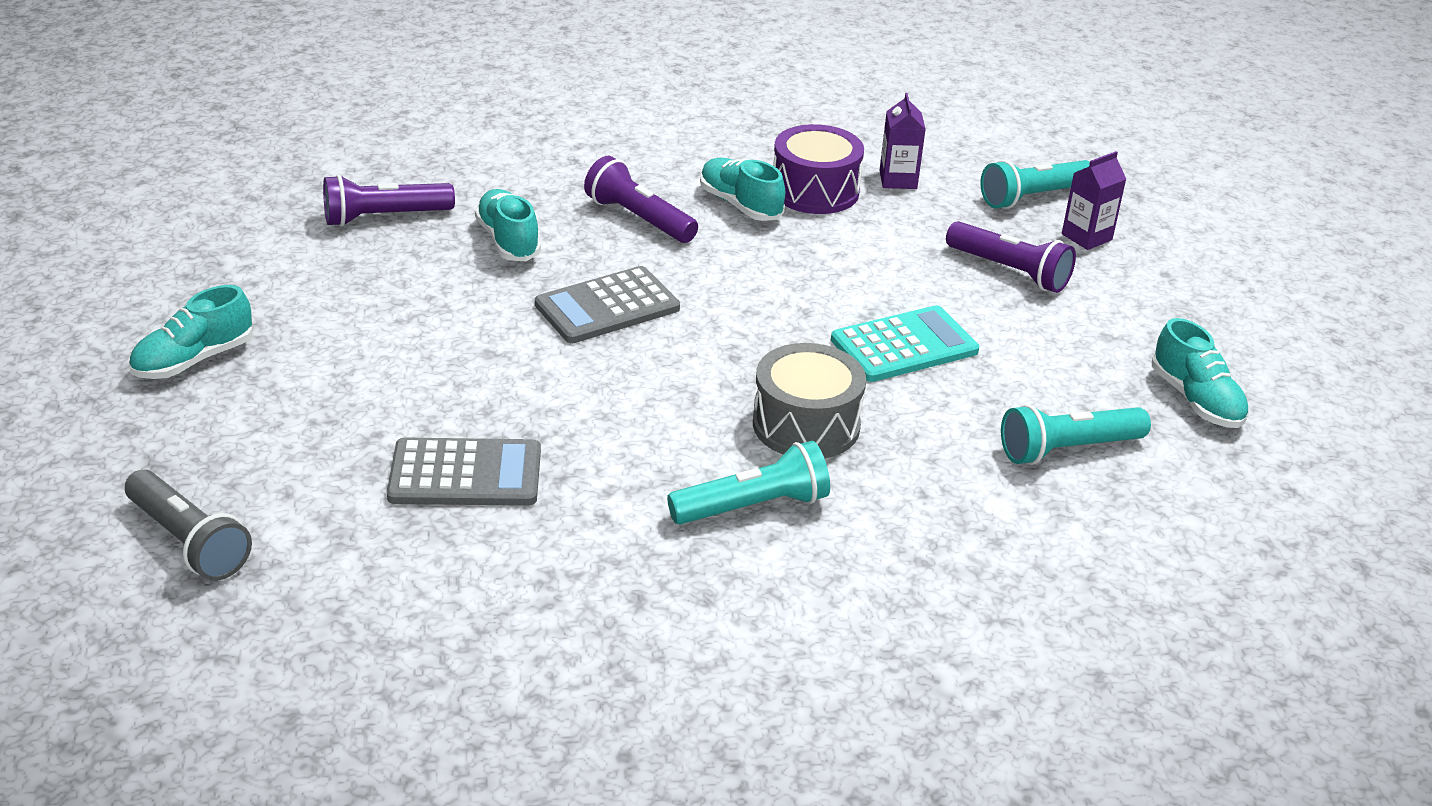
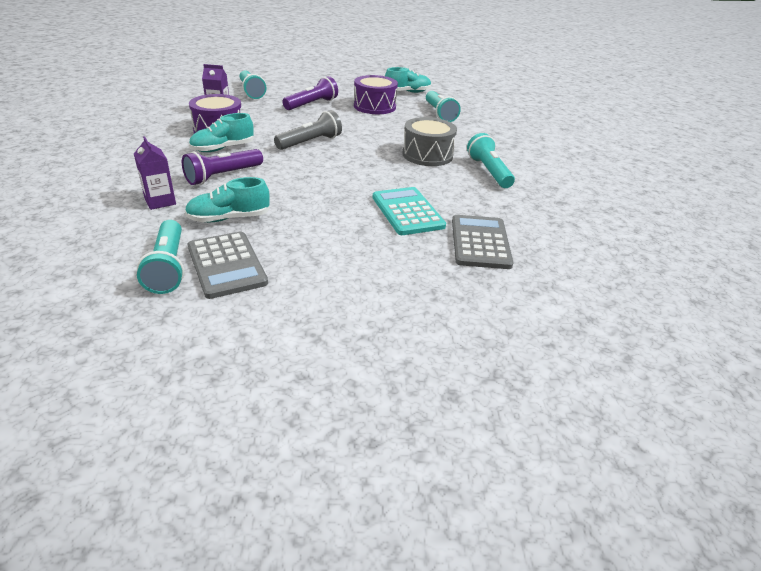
camera: 85 degrees left, 0 degrees up
grey flashlight [125,470,252,581] -> grey flashlight moved to [274,110,342,150]
turquoise shoe [129,285,253,379] -> none
purple flashlight [323,175,455,227] -> turquoise flashlight [137,220,184,294]
grey calculator [535,266,680,343] -> grey calculator moved to [188,231,268,299]
turquoise calculator [831,305,979,382] -> turquoise calculator moved to [373,187,446,235]
purple carton [1062,151,1126,250] -> purple carton moved to [134,136,176,210]
none -> purple drum [354,75,398,114]

